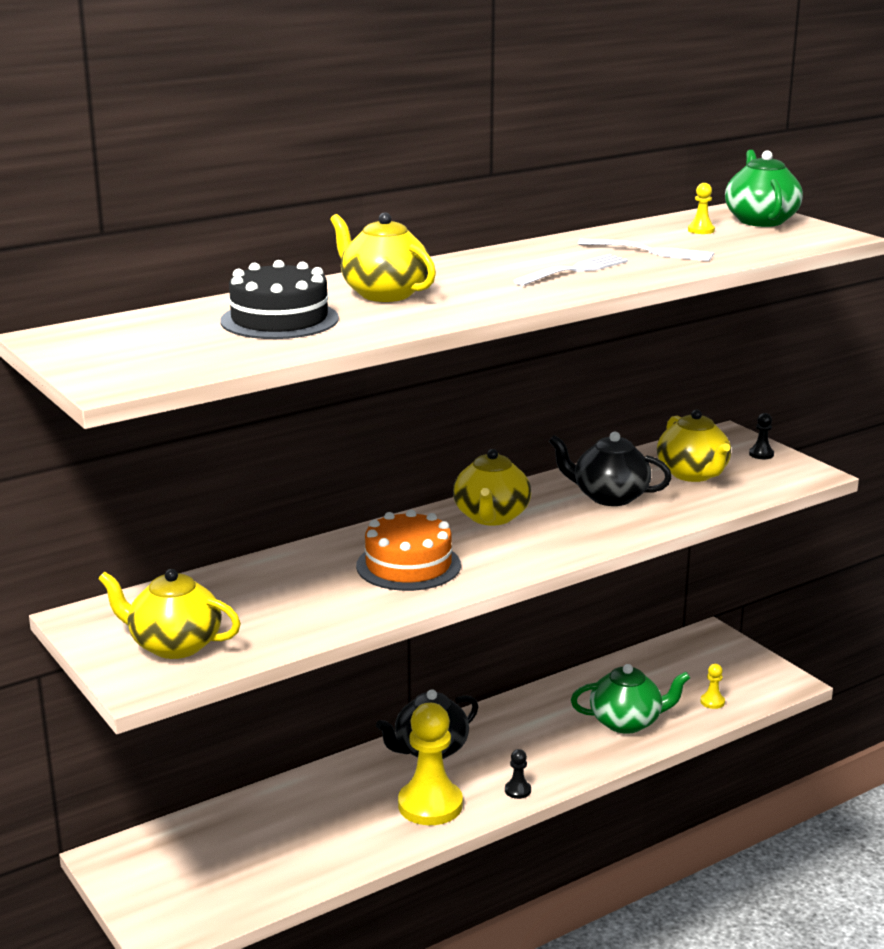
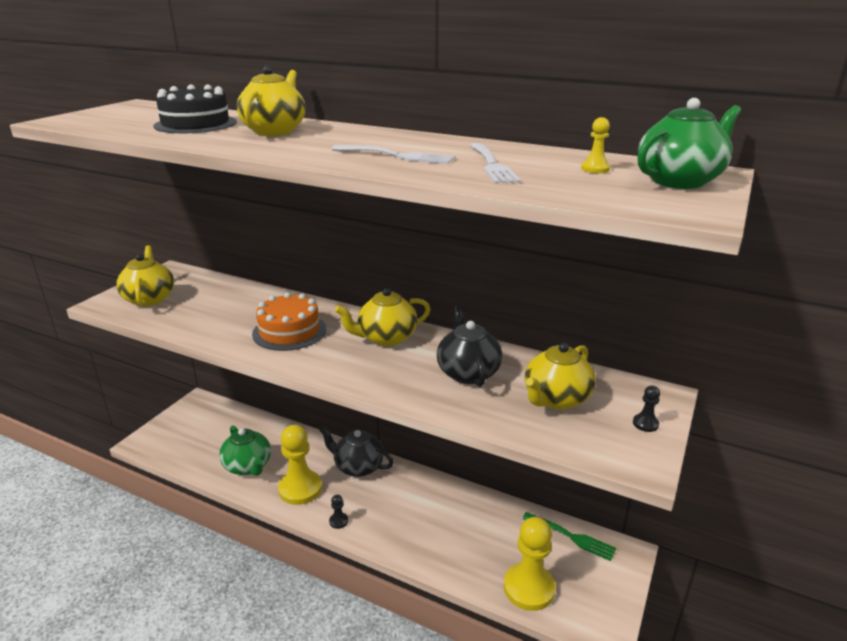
camera: 60 degrees right, 5 degrees up
green teapot [571,664,690,734] -> green teapot moved to [219,425,271,476]
yellow pawn [701,664,725,709] -> yellow pawn [504,517,556,611], size x2.41
none -> green fork [522,512,616,561]

